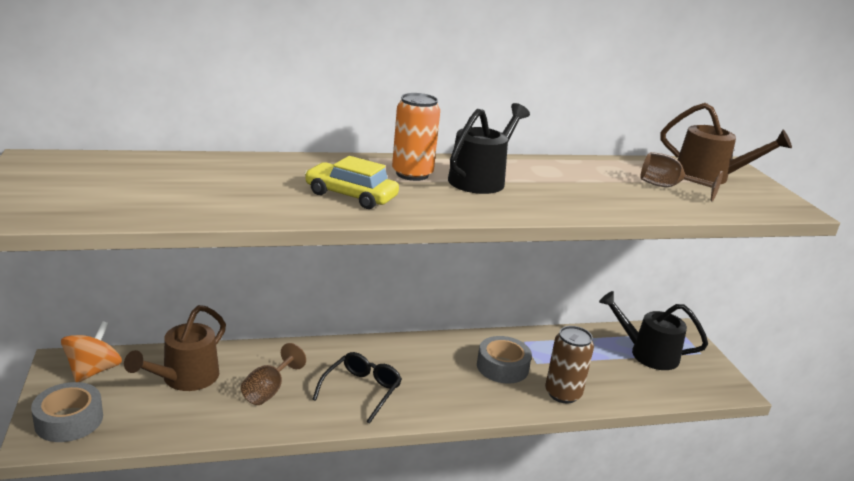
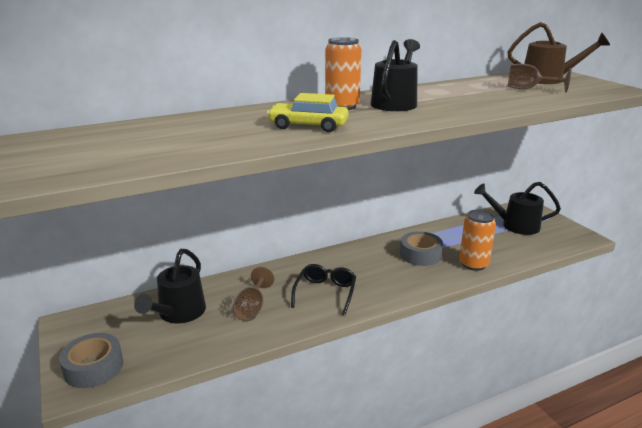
camera: 10 degrees left, 0 degrees up
orange spinning top [61,321,122,382] -> none
brown watering can [124,305,226,391] -> black watering can [134,249,206,324]
brown can [545,326,594,404] -> orange can [459,209,496,271]

